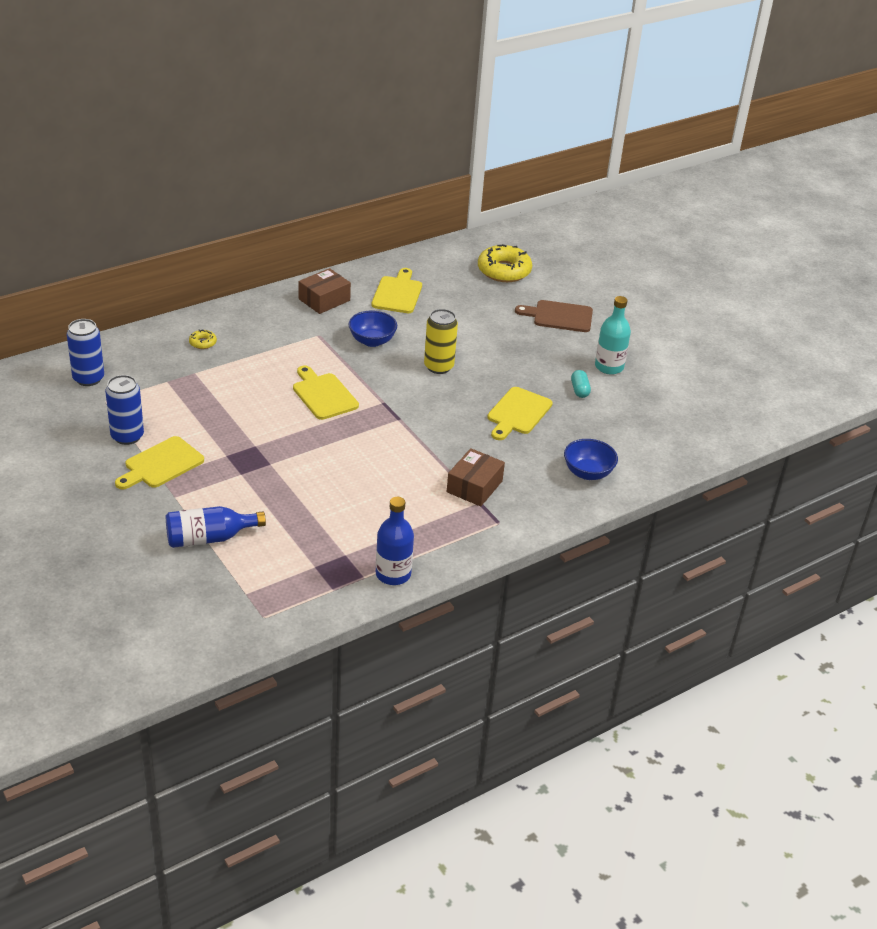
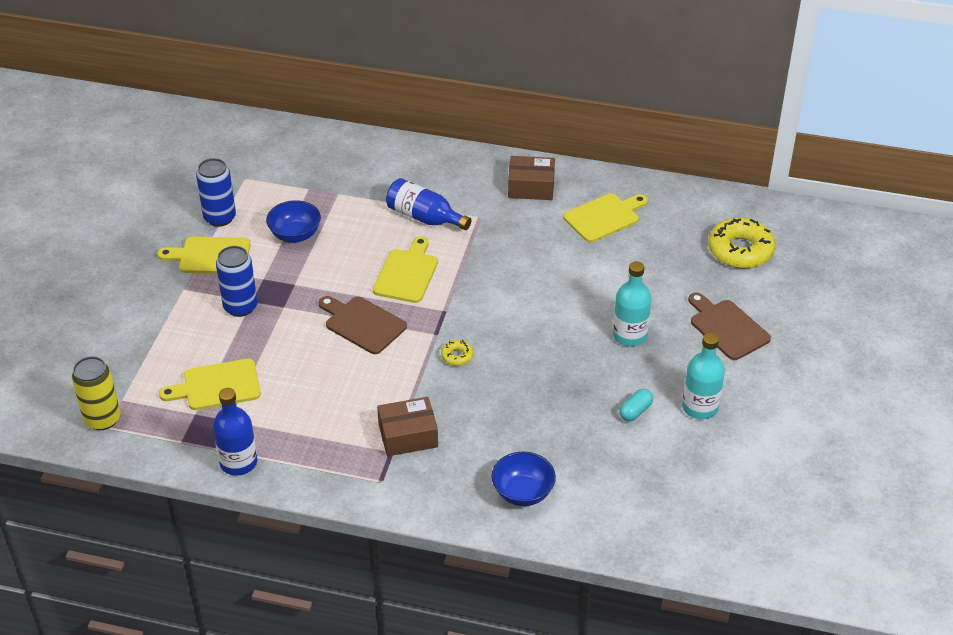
camera: 50 degrees right, 5 degrees up
blue can [67,319,104,386] -> blue can moved to [216,246,257,317]
blue bottle [166,506,266,548] -> blue bottle moved to [386,178,472,230]
yellow donut [189,329,217,349] -> yellow donut moved to [441,340,474,366]
blue bowl [349,311,397,347] -> blue bowl moved to [266,200,321,243]
yellow can [424,309,458,374] -> yellow can moved to [72,356,121,430]
yellow cutting board [487,387,553,440] -> yellow cutting board moved to [159,359,261,410]
none -> brown cutting board [319,296,407,354]
none -> turquoise bottle [613,261,652,346]

